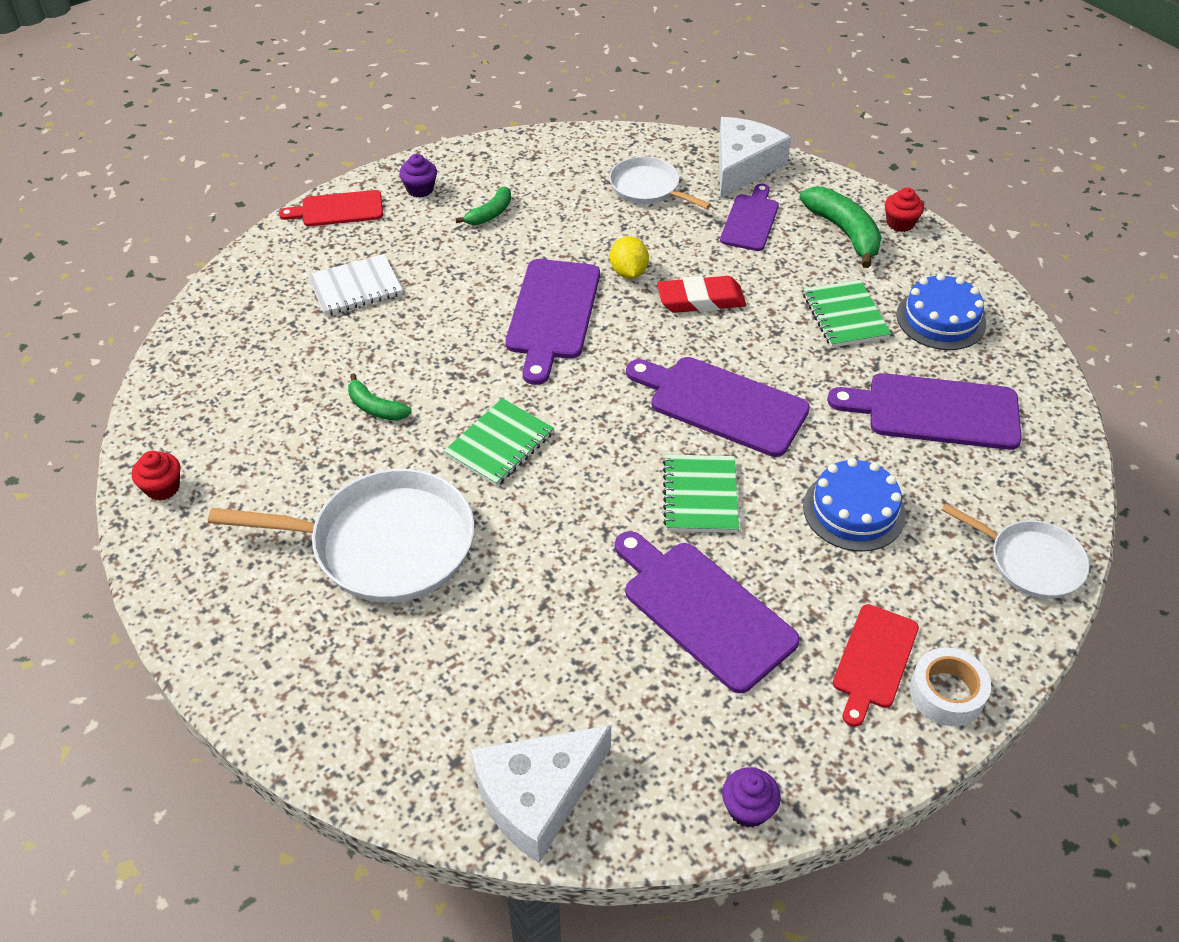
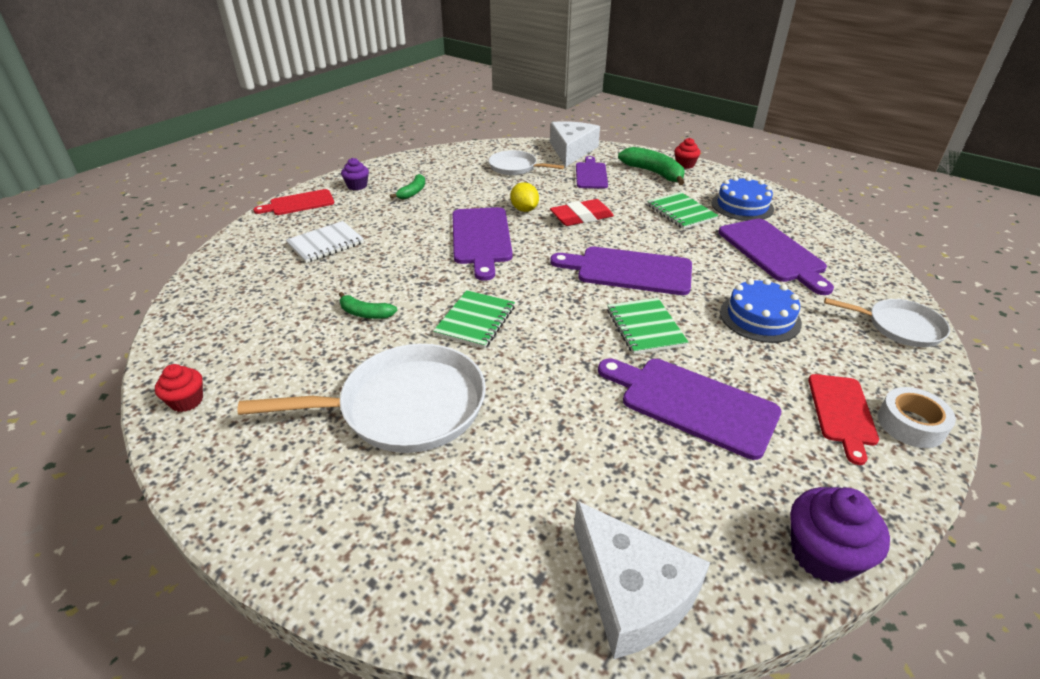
camera: 15 degrees left, 10 degrees down
white cheese [471,725,611,863] -> white cheese turned 75 degrees counterclockwise [574,501,710,659]
purple cupcake [722,767,781,828] -> purple cupcake [790,487,890,583], size x1.61
purple cutting board [827,373,1022,450] -> purple cutting board turned 105 degrees counterclockwise [718,219,834,295]

